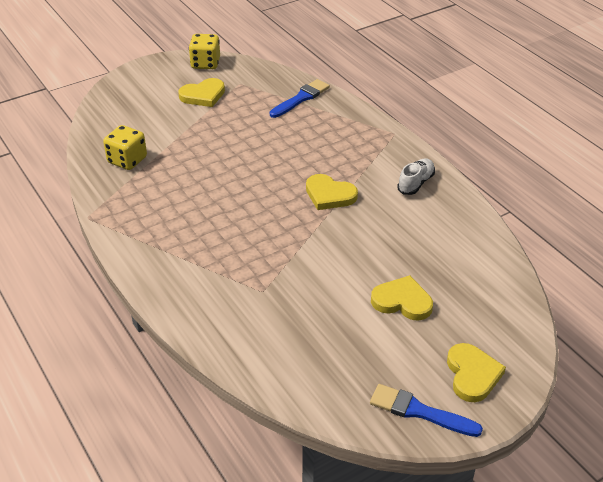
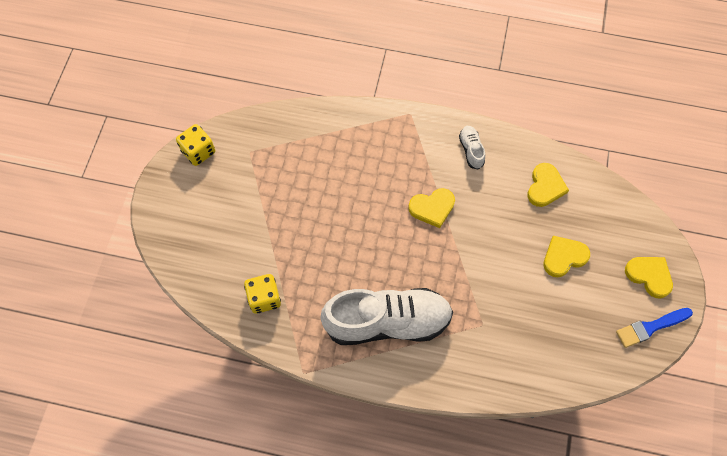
camera: 45 degrees left, 25 degrees up
yellow heart [178,78,225,107] -> yellow heart moved to [527,163,569,207]
blue brush [270,79,330,118] -> none
none -> white shoe [320,288,453,345]

